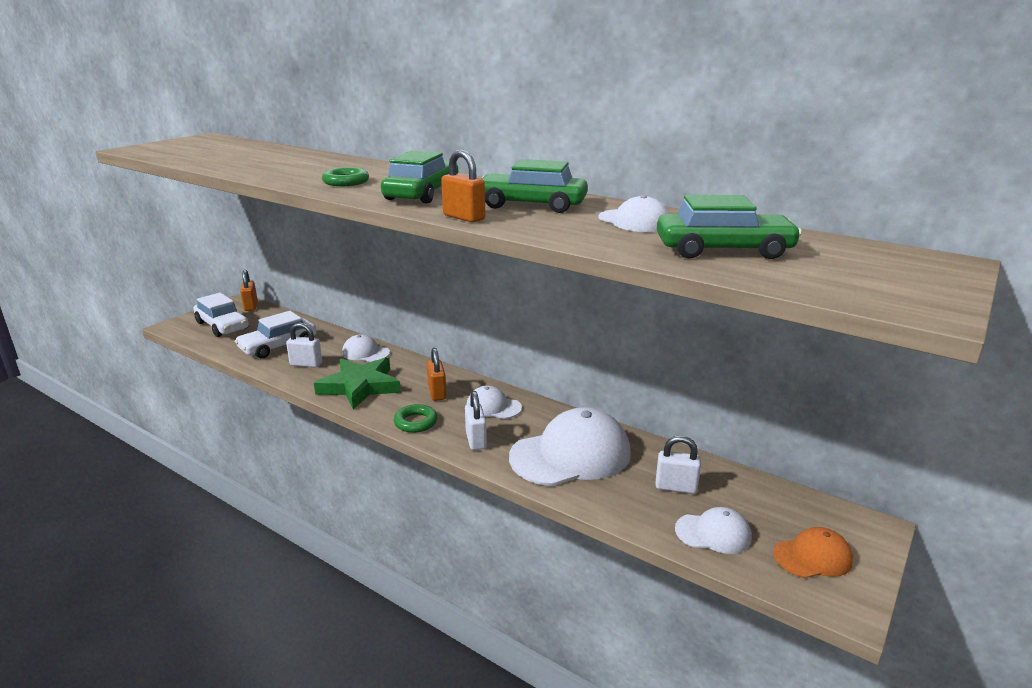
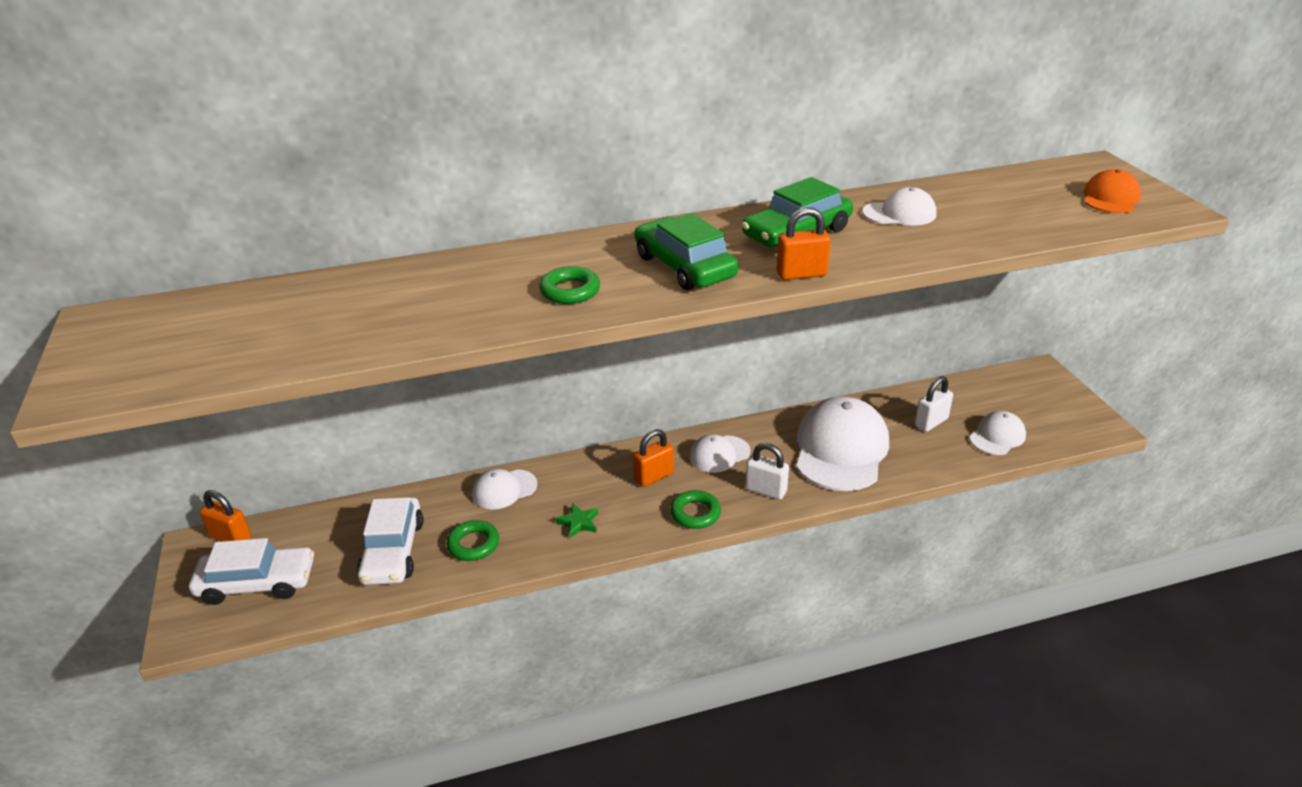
camera: 50 degrees left, 10 degrees up
white padlock [286,322,322,368] -> green ring [447,520,499,561]
green star [314,358,401,410] -> green star [555,504,598,538], size x0.41
orange padlock [427,348,447,401] -> orange padlock turned 60 degrees counterclockwise [633,429,674,487]
green car [657,195,802,259] -> none
orange cap [773,527,853,578] -> orange cap moved to [1084,169,1141,213]

